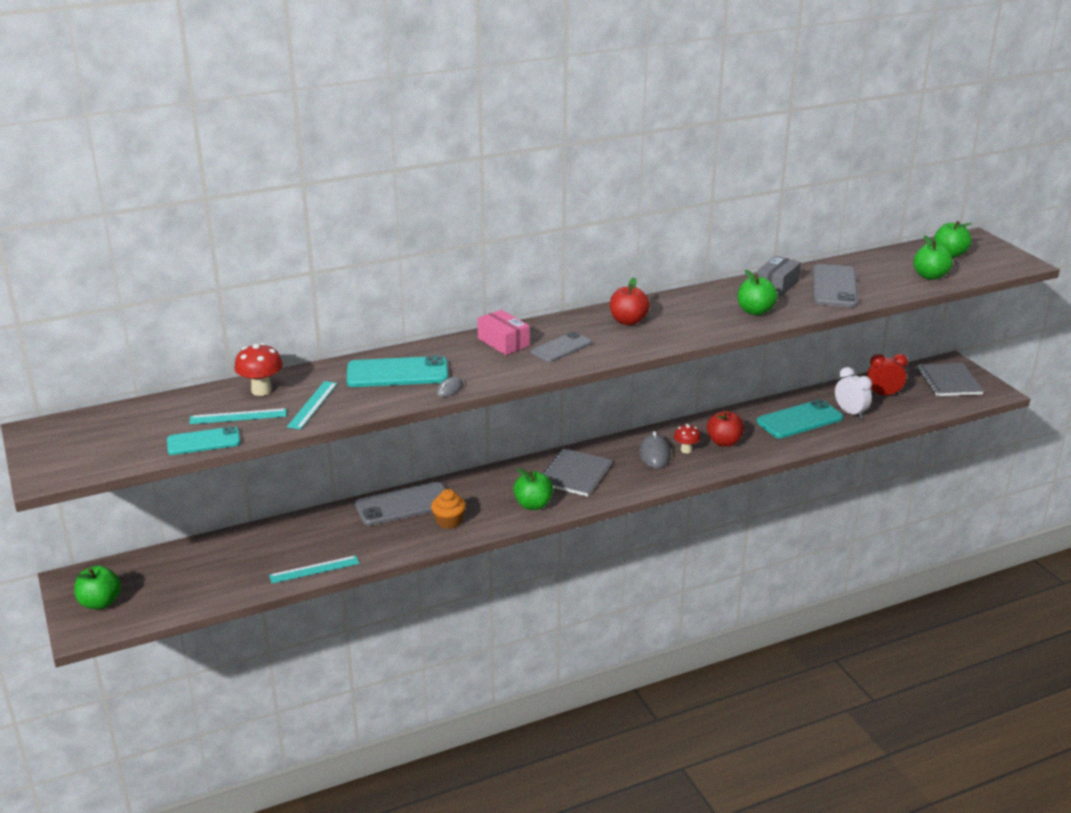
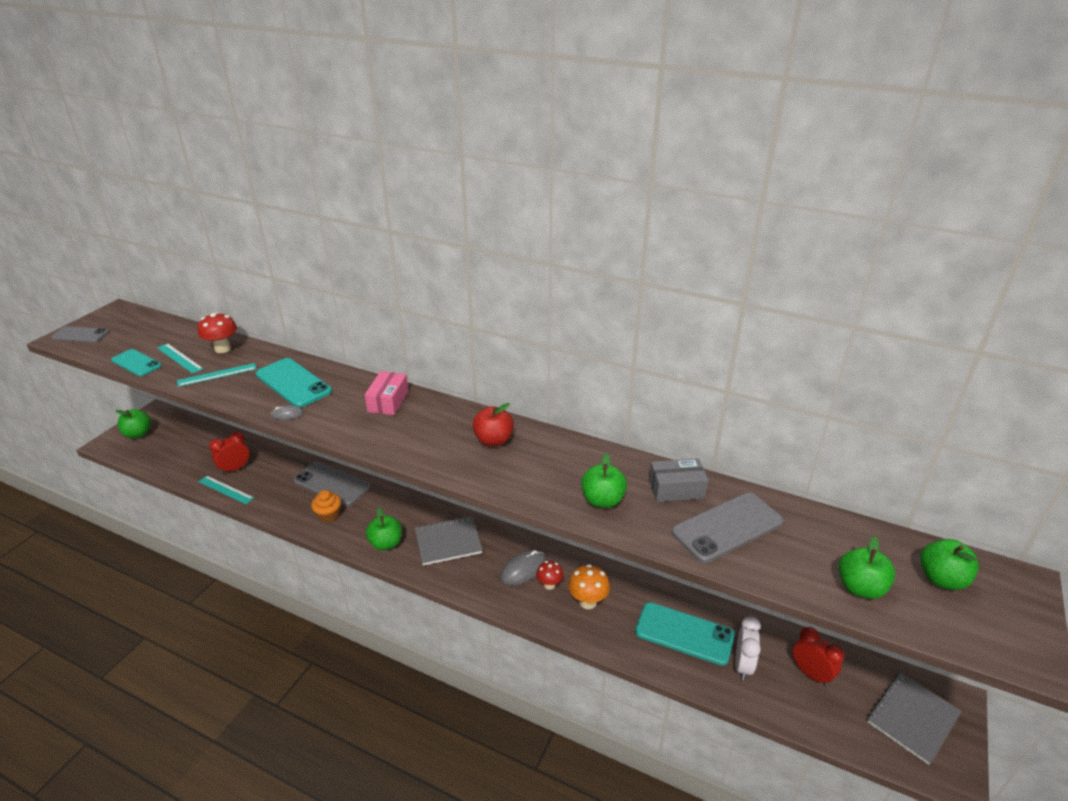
camera: 50 degrees right, 5 degrees up
grey phone [531,332,592,363] -> grey phone moved to [51,326,109,343]
red apple [707,411,744,447] -> orange mushroom [568,564,610,609]
none -> red clock [209,431,250,474]

